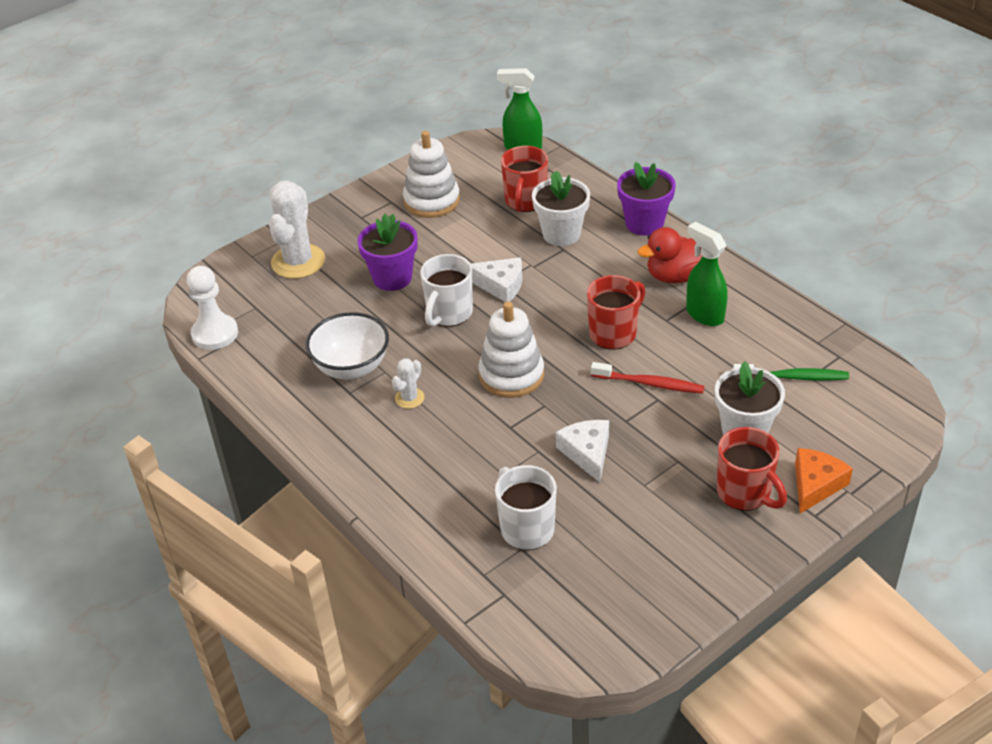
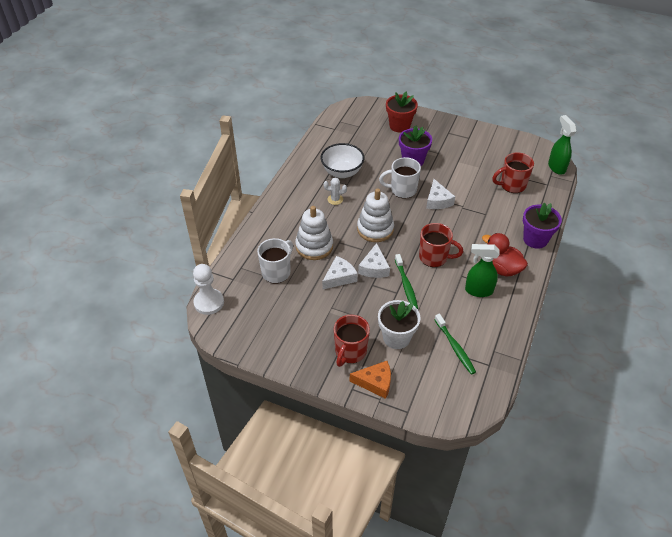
camera: 60 degrees right, 5 degrees up
white pawn [187,266,238,350] -> white pawn moved to [193,264,224,315]
white cactus [269,180,325,279] -> red flower pot [386,92,418,133]
white stacking toy [403,131,460,218] -> white stacking toy moved to [295,206,333,260]
white flower pot [532,171,590,246] -> none
red toothbrush [591,362,705,394] -> green toothbrush [395,254,418,309]
green spray bottle [686,222,727,326] -> green spray bottle turned 105 degrees counterclockwise [465,244,500,297]
none -> white cheese [358,243,390,278]

